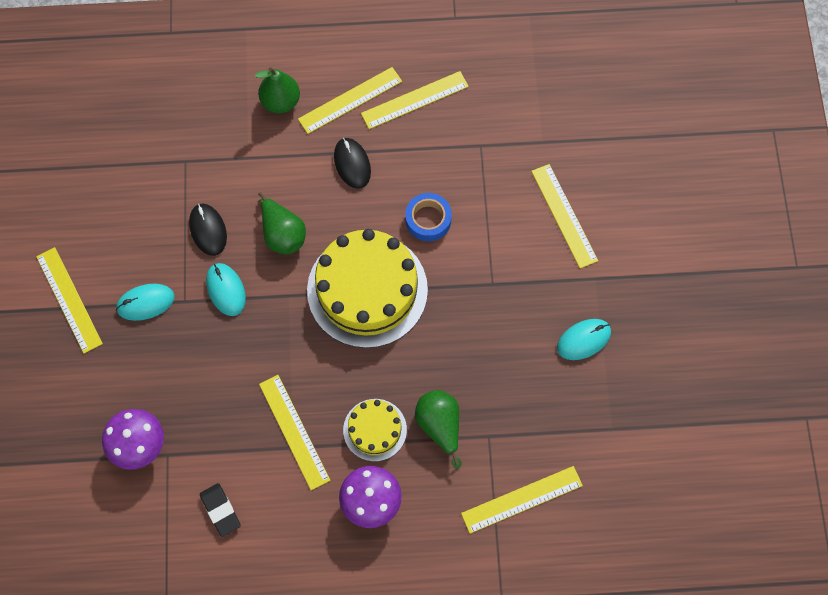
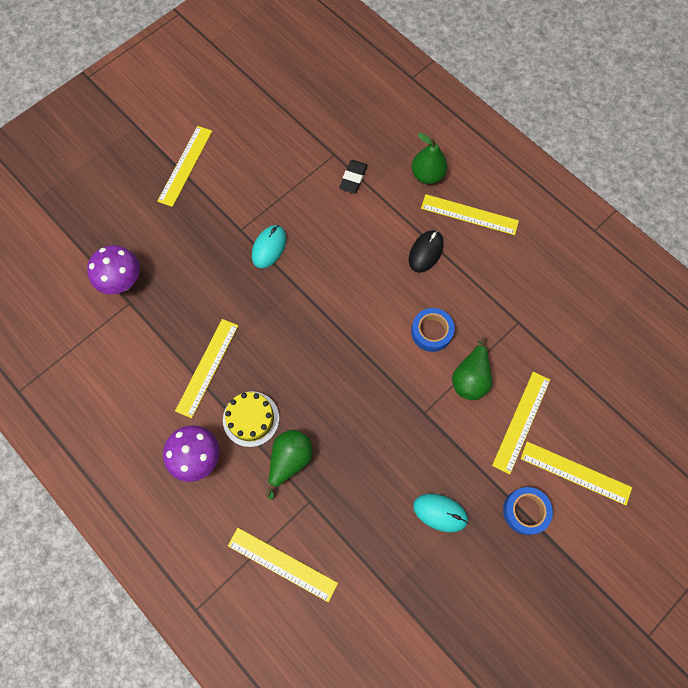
camera: 50 degrees right, 0 degrees up
turquoise mouse [116,284,175,321] -> none
black mouse [189,204,227,256] -> none
black eraser [200,483,241,537] -> black eraser moved to [339,160,368,193]
green pear [258,192,306,254] -> green pear moved to [452,337,492,400]
yellow cake [307,229,428,348] -> none
yellow ruler [361,71,469,129] -> yellow ruler moved to [520,441,632,505]
none -> blue tape [503,487,553,535]

